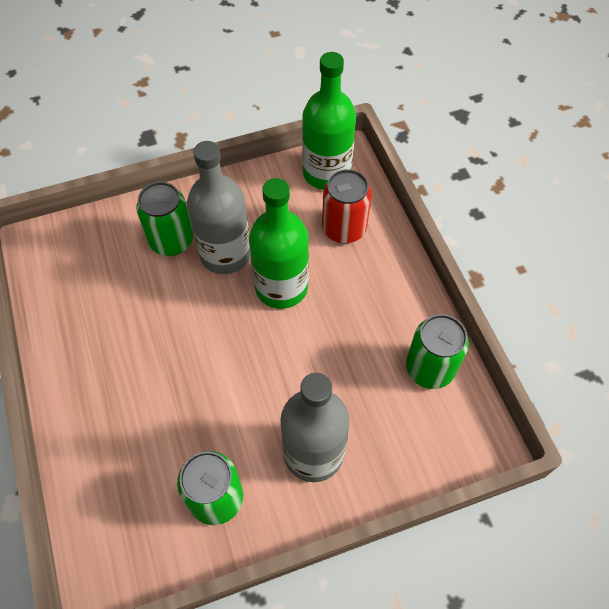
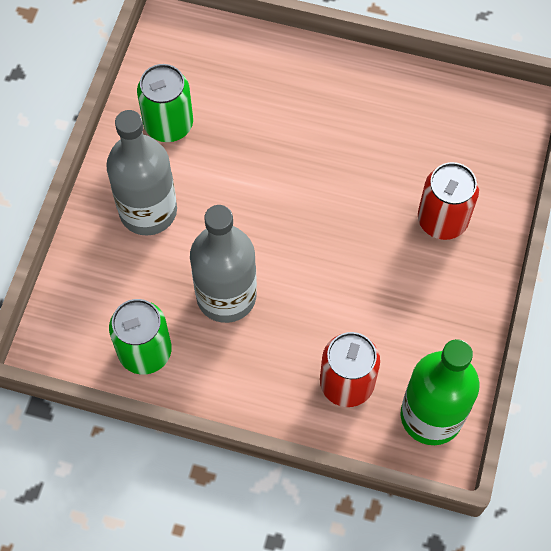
camera: 125 degrees right, 5 degrees up
green can [136,182,193,256] -> red can [418,162,479,240]
grey bottle [187,141,251,274] -> grey bottle moved to [190,205,257,323]
green bottle [249,178,309,309] -> none

